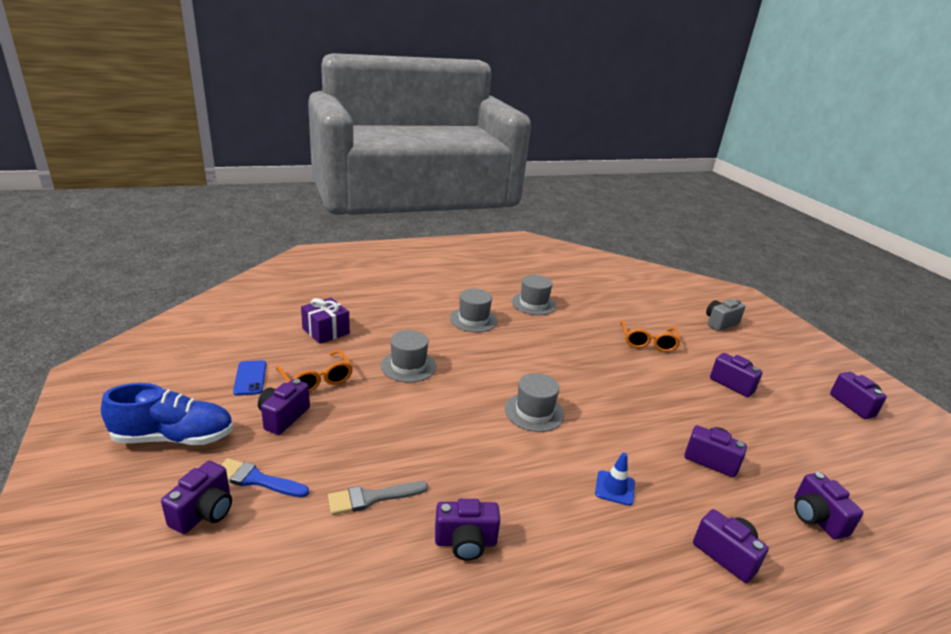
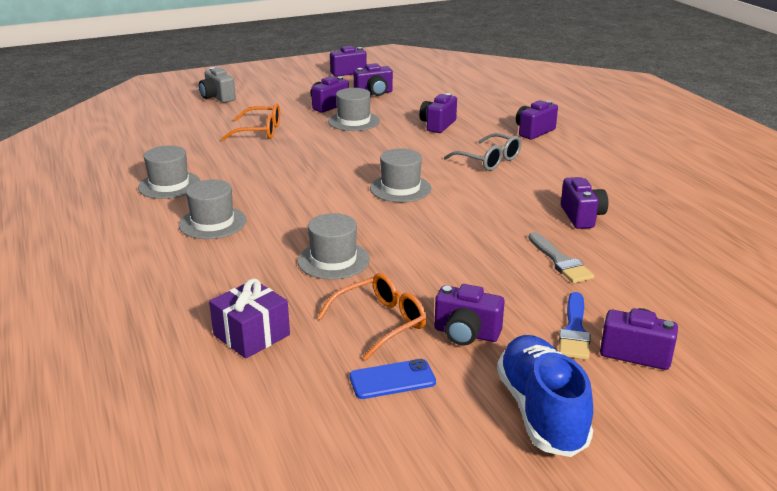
camera: 90 degrees left, 0 degrees up
blue traffic cone [595,452,635,506] -> grey glasses [444,133,522,171]
purple camera [794,472,863,539] -> purple camera moved to [354,63,393,96]
none -> grey hat [328,88,380,131]

